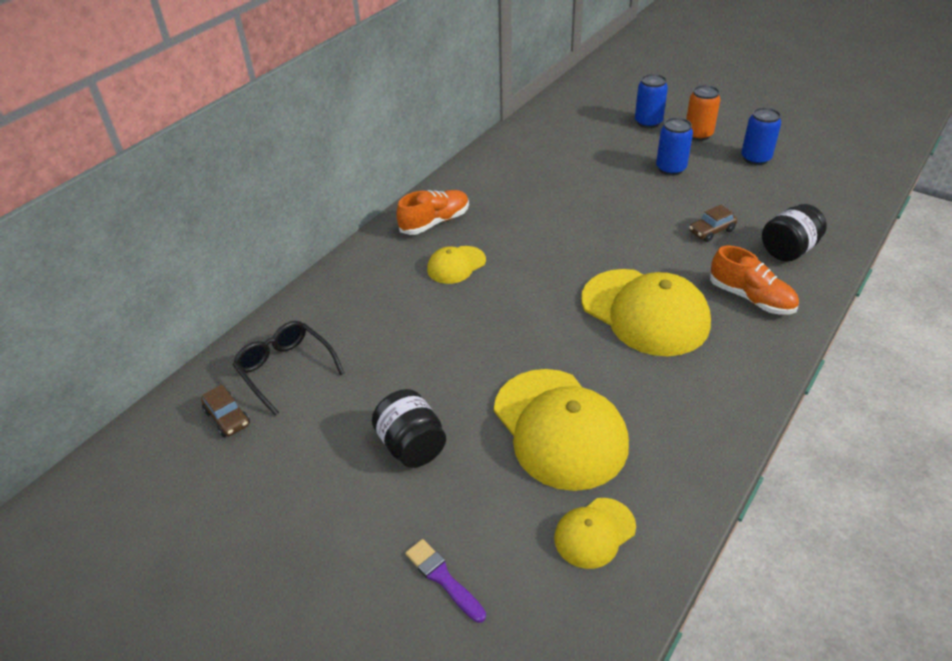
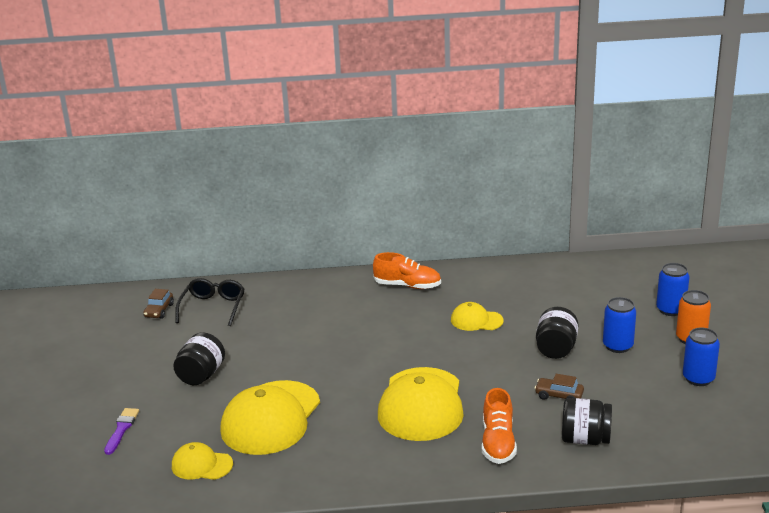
camera: 50 degrees right, 15 degrees down
yellow cap [427,246,486,284] -> yellow cap moved to [451,302,504,331]
none -> black jar [536,307,579,359]

